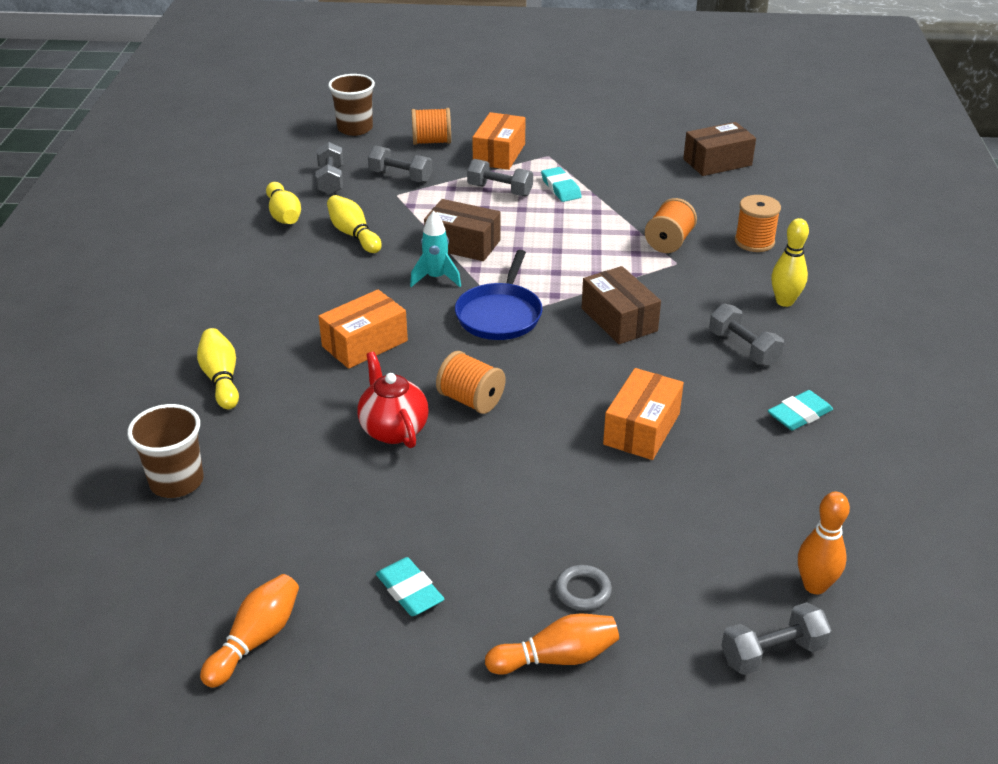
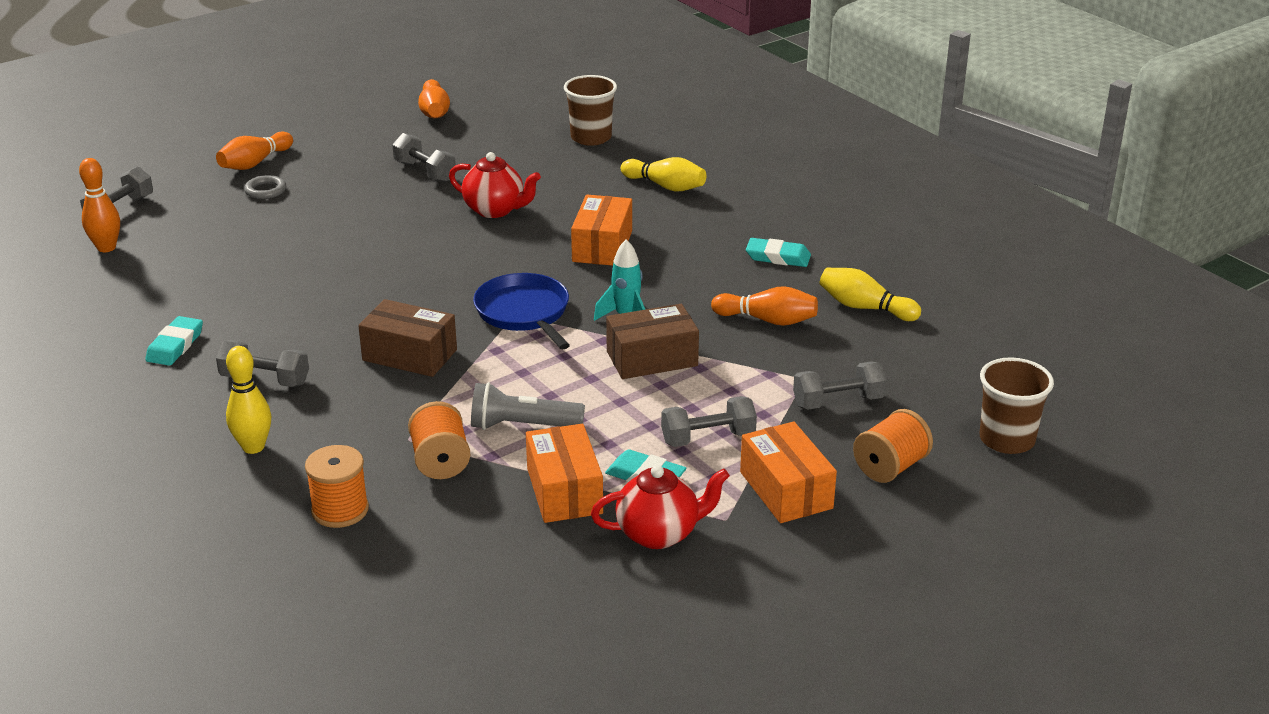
camera: 140 degrees right, 5 degrees down
grey dumbbell [315,142,343,195] -> grey dumbbell moved to [392,133,456,182]
yellow bowling pin [327,195,382,253] -> orange bowling pin [711,286,818,326]
turquoise eraser [376,557,444,616] -> turquoise eraser moved to [746,238,811,267]
orange spool [436,351,505,414] -> none
orange box [603,368,684,460] -> orange box moved to [526,424,603,523]
brown box [683,122,756,176] -> none
none -> grey flashlight [471,382,585,430]
none -> red teapot [591,465,730,549]

